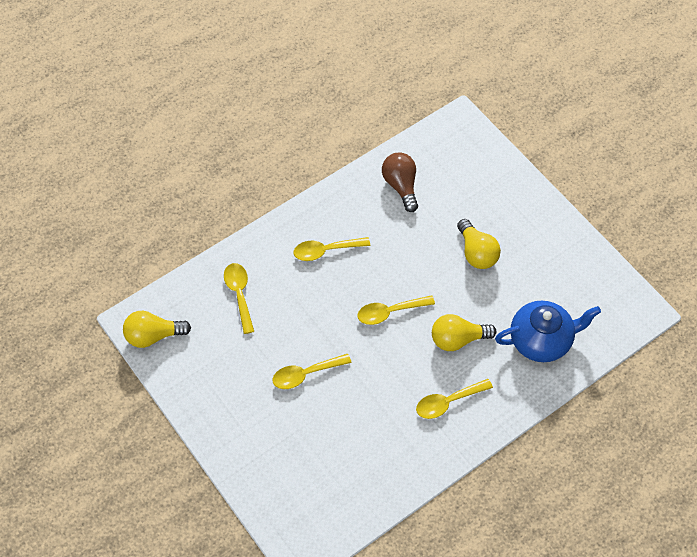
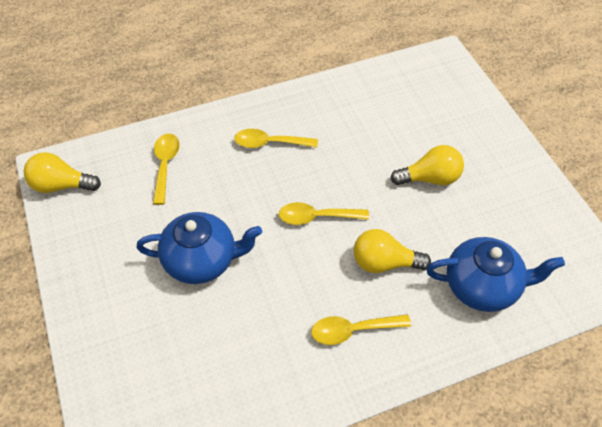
camera: 15 degrees right, 5 degrees down
yellow spoon [272,354,352,389] -> blue teapot [136,212,262,284]
brown light bulb [382,152,418,212] -> none
yellow light bulb [457,219,501,269] -> yellow light bulb turned 90 degrees counterclockwise [390,145,464,185]

